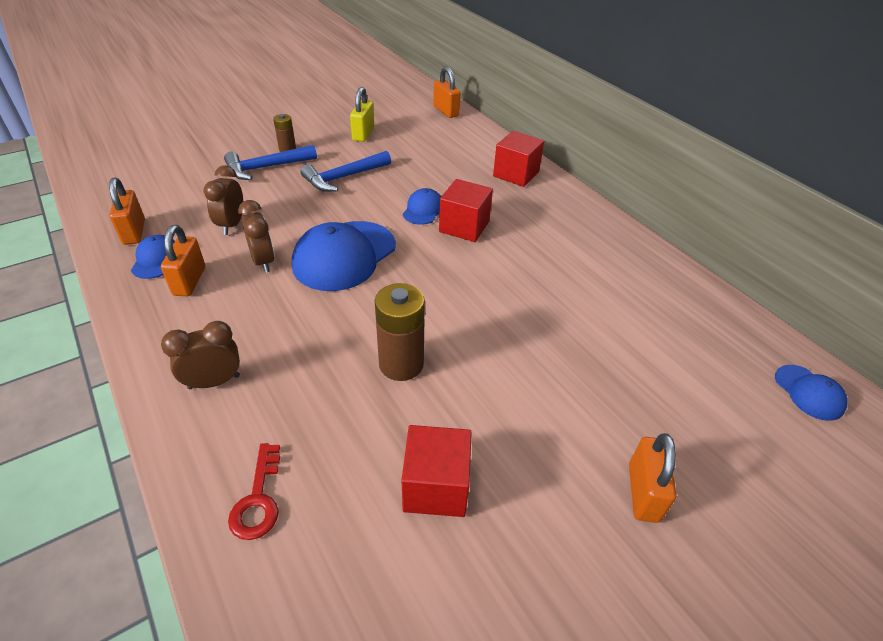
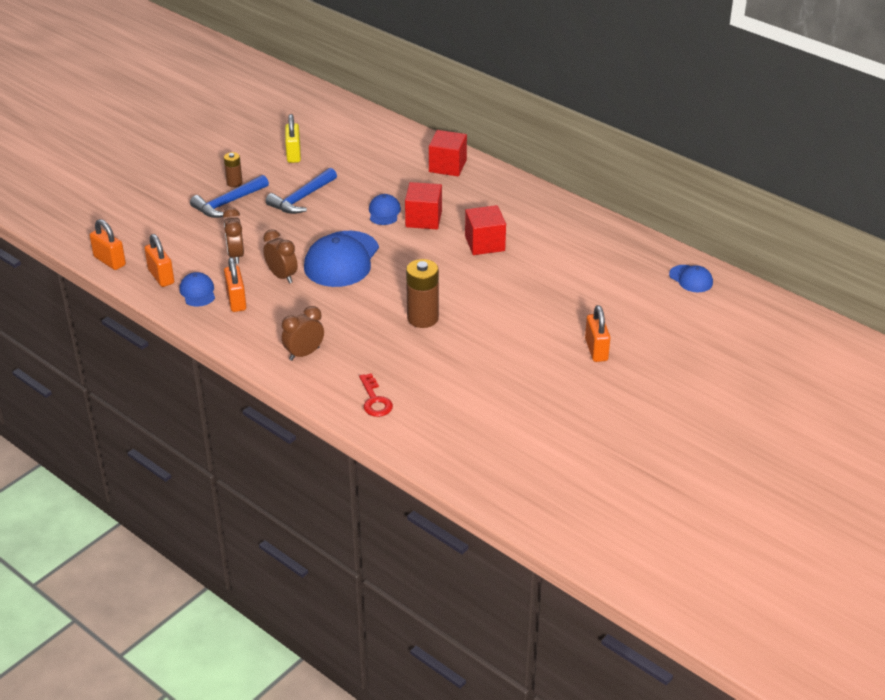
camera: 15 degrees left, 5 degrees down
red cube [402,425,472,517] -> red cube moved to [465,205,506,255]
orange padlock [433,66,461,118] -> orange padlock moved to [90,219,126,270]

